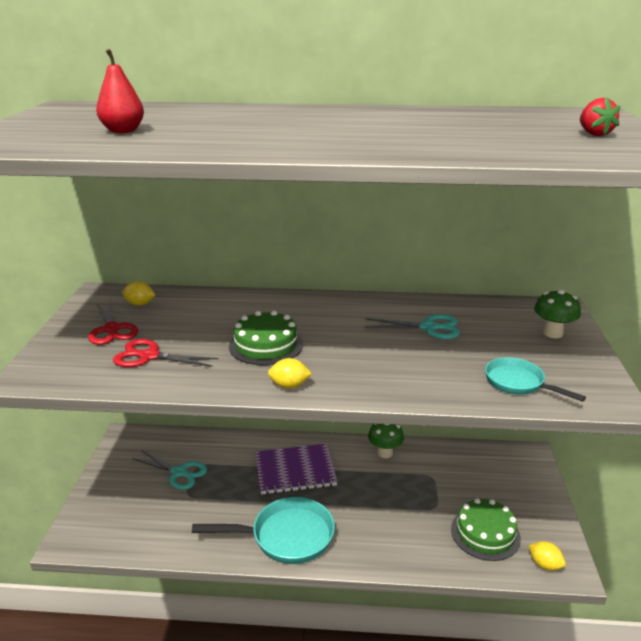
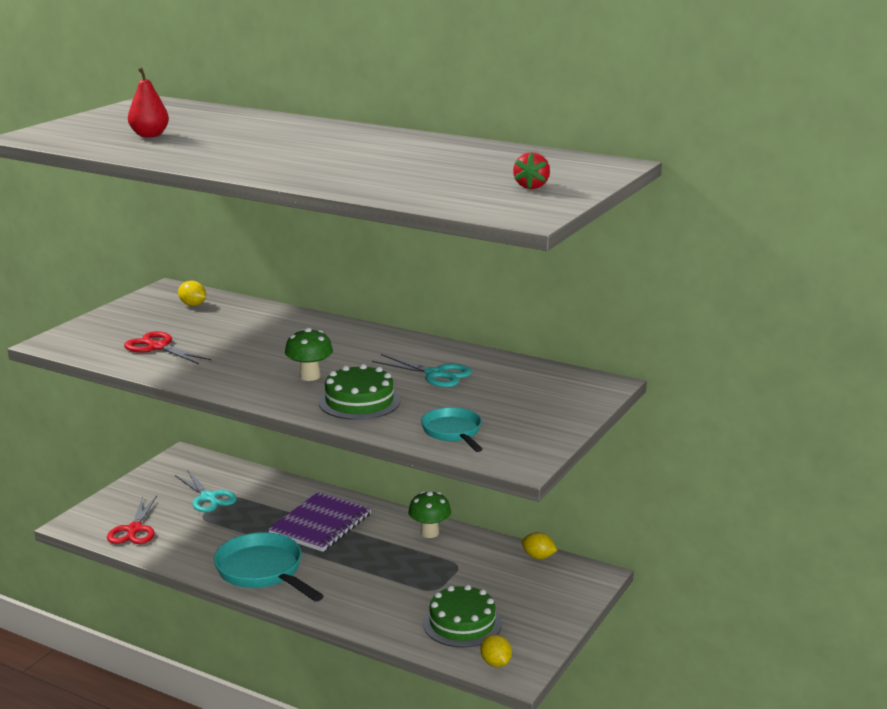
camera: 25 degrees right, 5 degrees down
red scissors [88,300,138,345] -> red scissors moved to [107,496,157,544]
turquoise pan [192,497,335,564] -> turquoise pan turned 150 degrees counterclockwise [214,532,324,602]
green cake [229,310,303,365] -> green cake moved to [319,364,400,420]
purple notebook [255,444,338,495] -> purple notebook turned 75 degrees counterclockwise [268,492,372,552]
yellow lemon [268,358,312,389] -> yellow lemon moved to [522,532,557,559]
green mushroom [534,290,581,338] -> green mushroom moved to [285,327,333,381]

